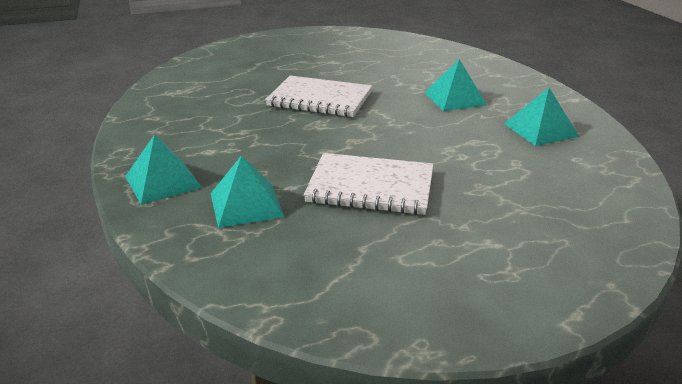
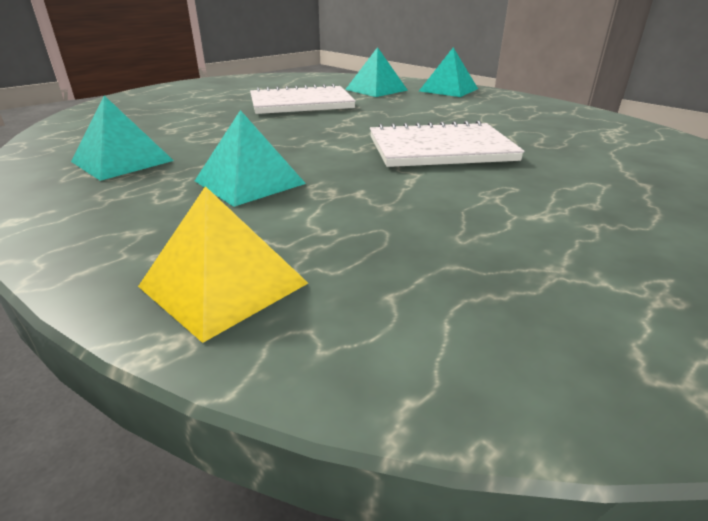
camera: 155 degrees right, 0 degrees up
none -> yellow pyramid [138,186,308,343]

